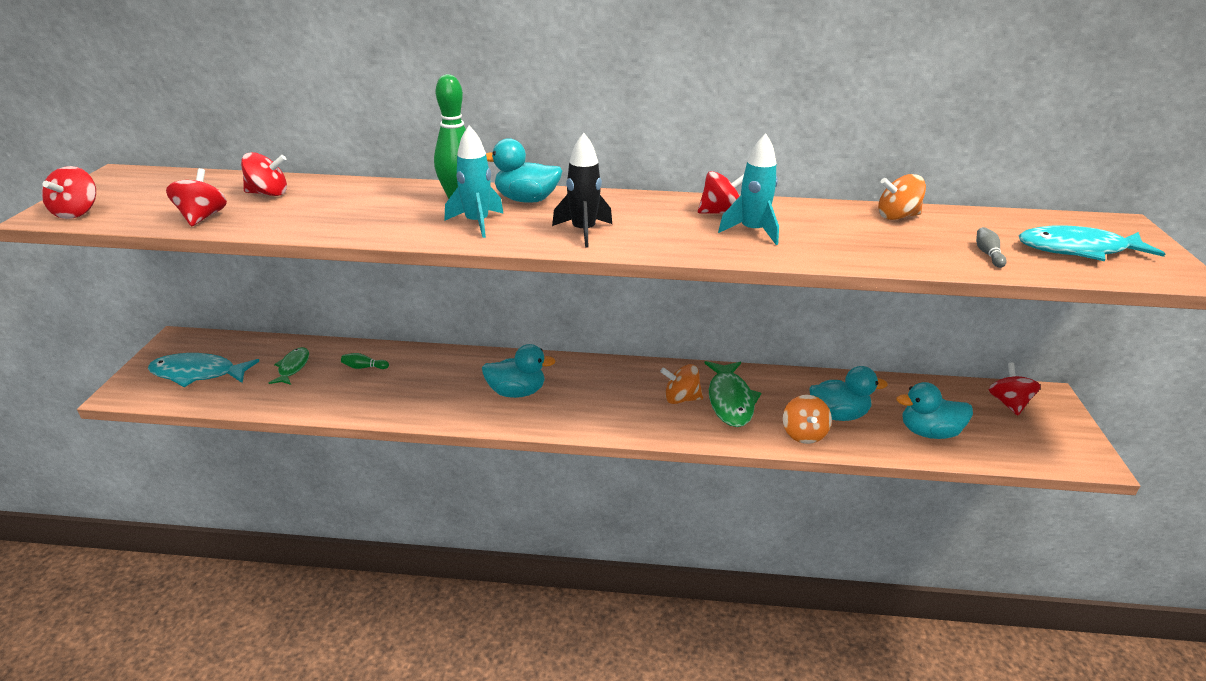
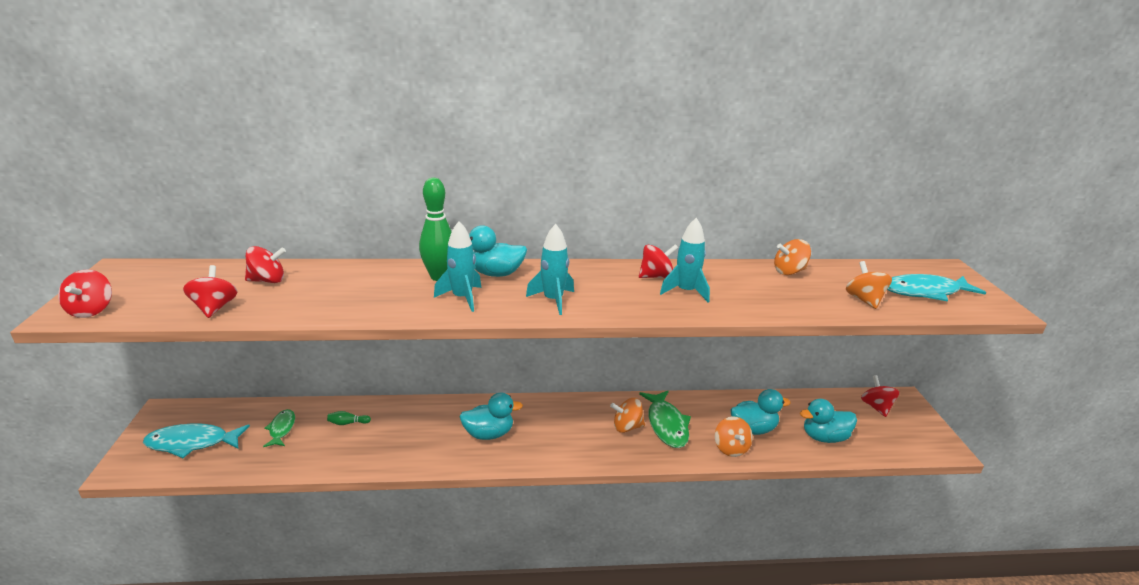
camera: 10 degrees left, 5 degrees down
black rocket [552,133,612,248] -> turquoise rocket [526,224,574,315]
grey bowling pin [976,227,1007,268] -> orange spinning top [846,261,892,309]

